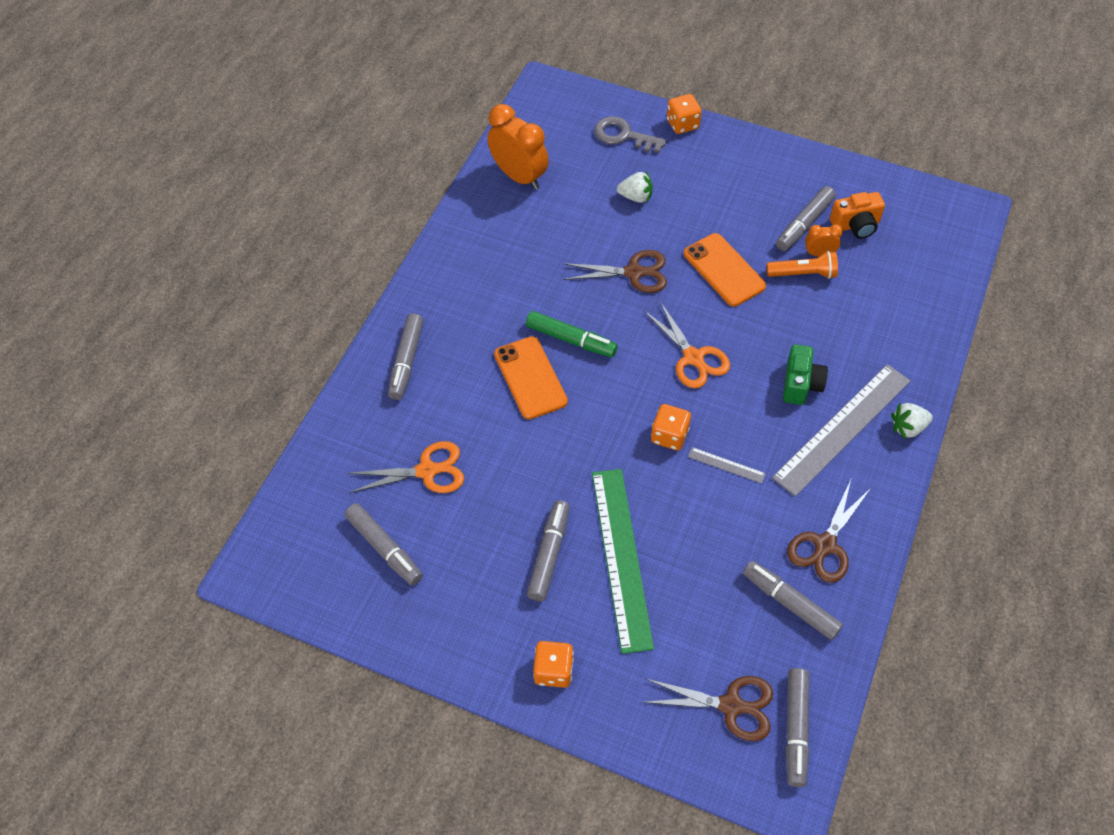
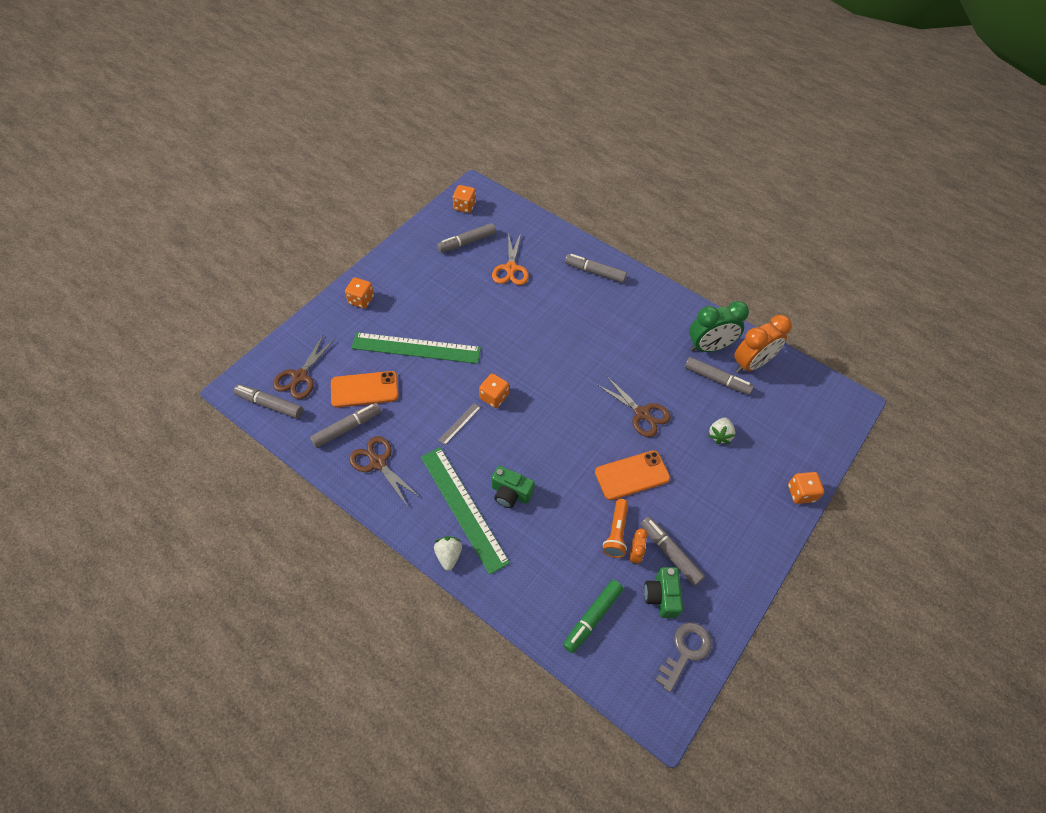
camera: 100 degrees right, 0 degrees up
orange phone [494,336,568,419] -> orange phone moved to [331,371,399,408]
green marker [526,311,618,357] -> green marker moved to [563,580,624,653]
grey marker [527,500,570,601] -> grey marker moved to [685,357,754,395]
brown scissors [563,250,667,293] -> brown scissors turned 60 degrees counterclockwise [596,376,671,437]
grey key [594,116,667,153] -> grey key moved to [656,622,712,692]
orange scissors [644,302,730,388] -> none
grey ruler [772,364,911,496] -> green ruler [421,447,510,575]
orange camera [830,192,885,239] -> green camera [644,567,683,618]
none -> orange dice [453,185,476,213]
none -> green clock [689,301,749,352]

